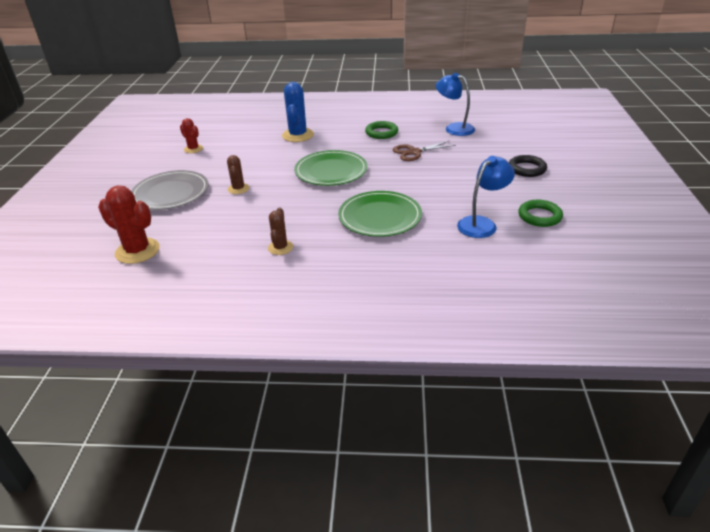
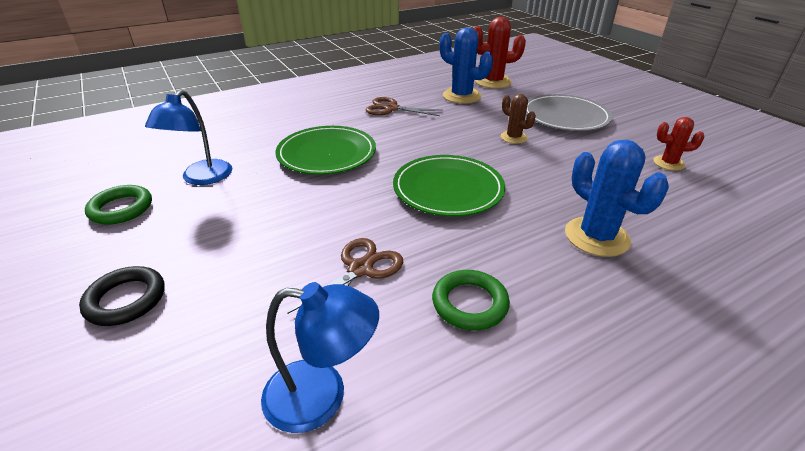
camera: 145 degrees right, 0 degrees up
brown cactus [268,208,293,255] -> brown scissors [366,97,443,116]
none -> blue cactus [440,27,493,104]

